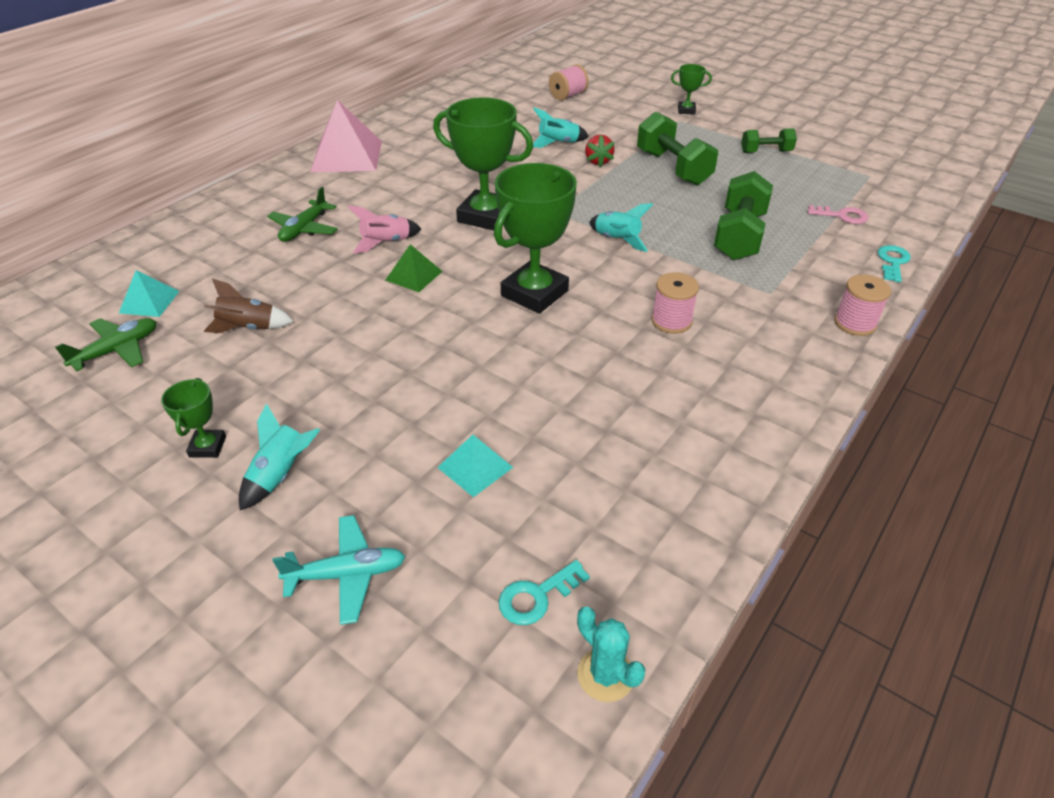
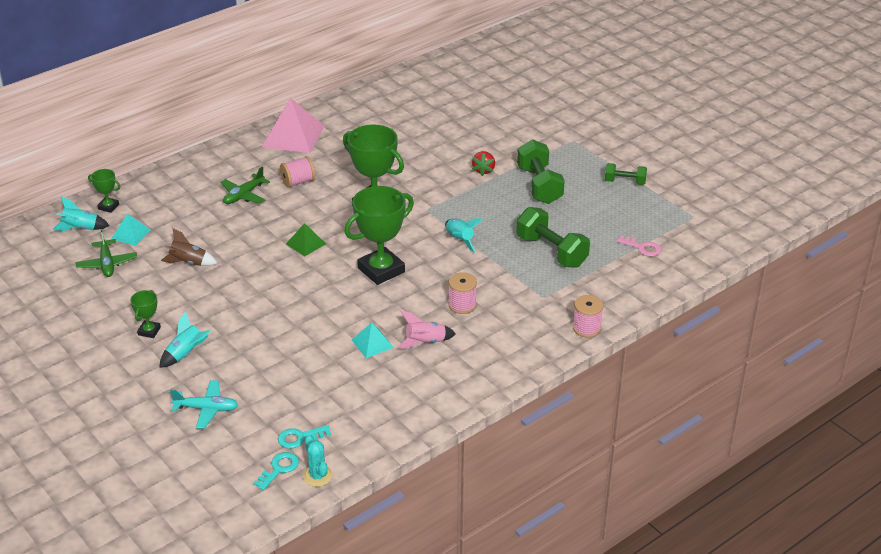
camera: 15 degrees right, 5 degrees down
green plane [55,318,156,371] -> green plane turned 105 degrees clockwise [75,230,137,277]
pink rocket [348,205,421,253] -> pink rocket moved to [398,311,456,349]
turquoise pyramid [437,435,513,497] -> turquoise pyramid moved to [352,323,394,358]
turquoise rocket [533,108,589,148] -> turquoise rocket moved to [53,197,110,231]
pink spool [549,65,589,100] -> pink spool moved to [280,156,315,188]
green trophy [671,64,712,115] -> green trophy moved to [88,169,121,213]
green dumbbell [714,171,773,260] -> green dumbbell turned 75 degrees counterclockwise [516,207,590,268]
turquoise key [878,245,911,282] -> turquoise key moved to [253,452,299,490]

